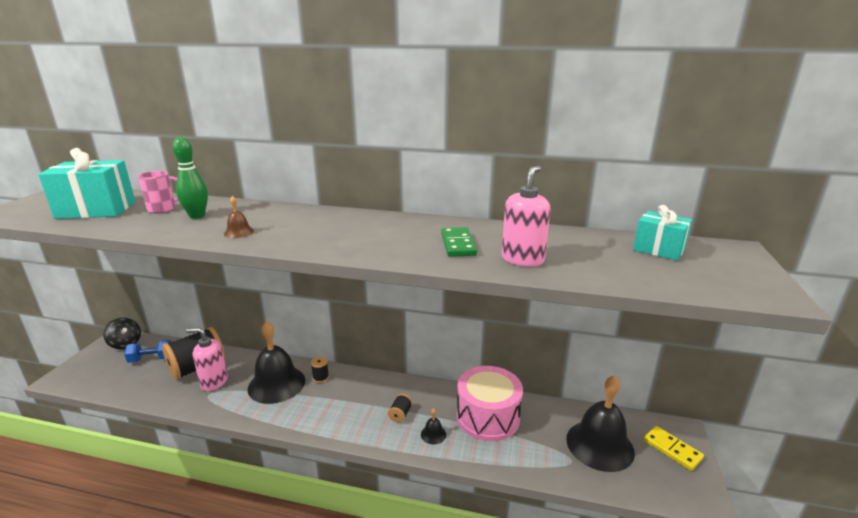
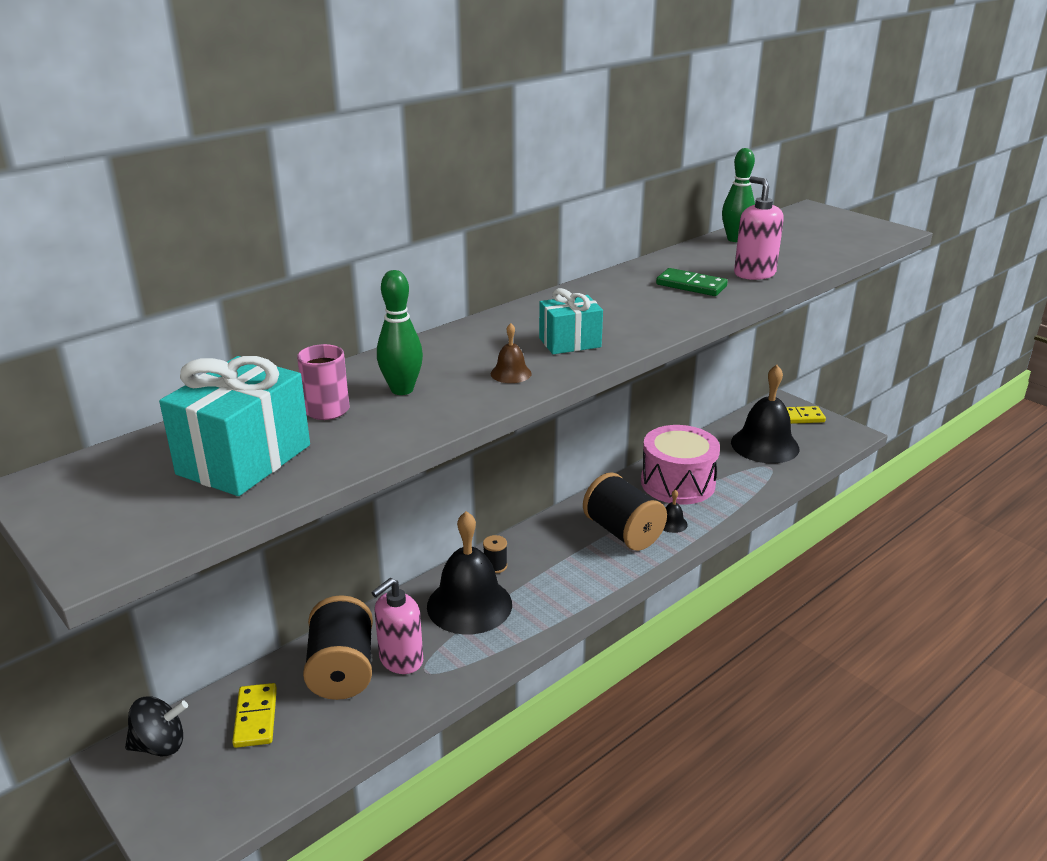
camera: 55 degrees left, 5 degrees up
blue dumbbell [124,340,172,363] -> yellow domino [232,683,277,748]
black spool [388,394,412,423] -> black spool [583,472,667,551], size x2.34
turquoise gift [633,205,692,261] -> turquoise gift moved to [539,288,603,354]
none -> green bowling pin [722,148,755,242]

